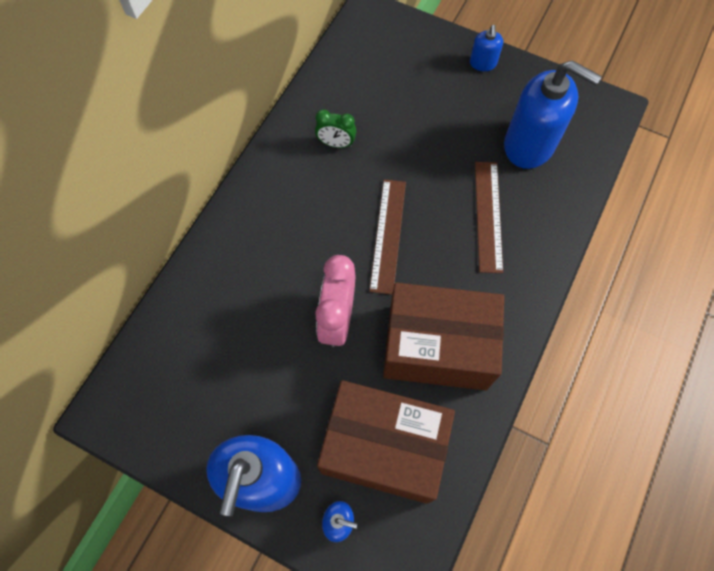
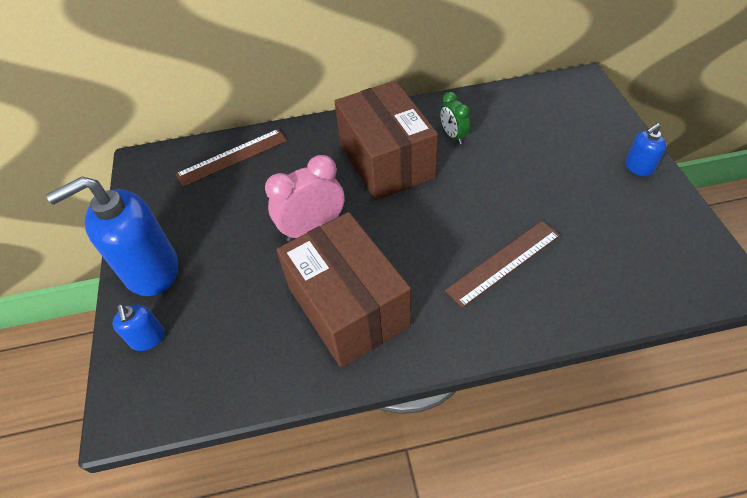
camera: 55 degrees right, 15 degrees down
brown box [317,380,455,504] -> brown box moved to [334,80,438,200]
brown ruler [369,179,406,295] -> brown ruler moved to [176,129,287,187]
blue soap dispenser [504,60,602,169] -> none

